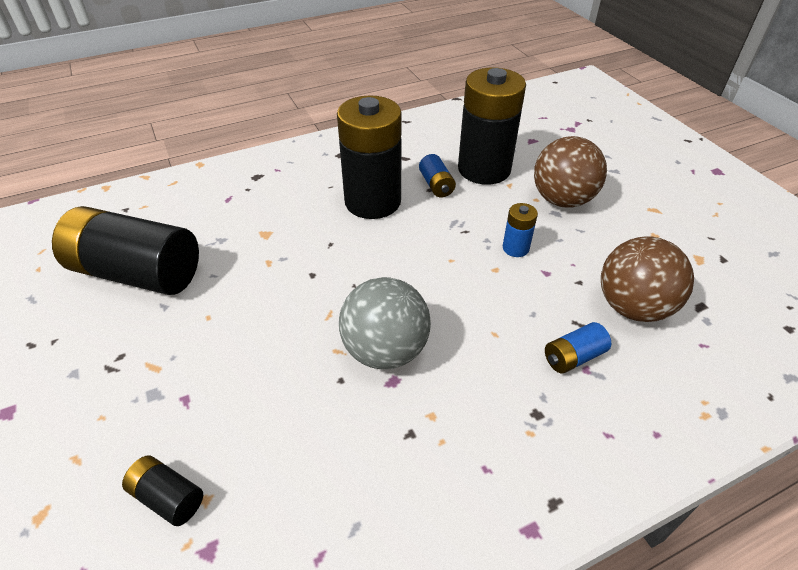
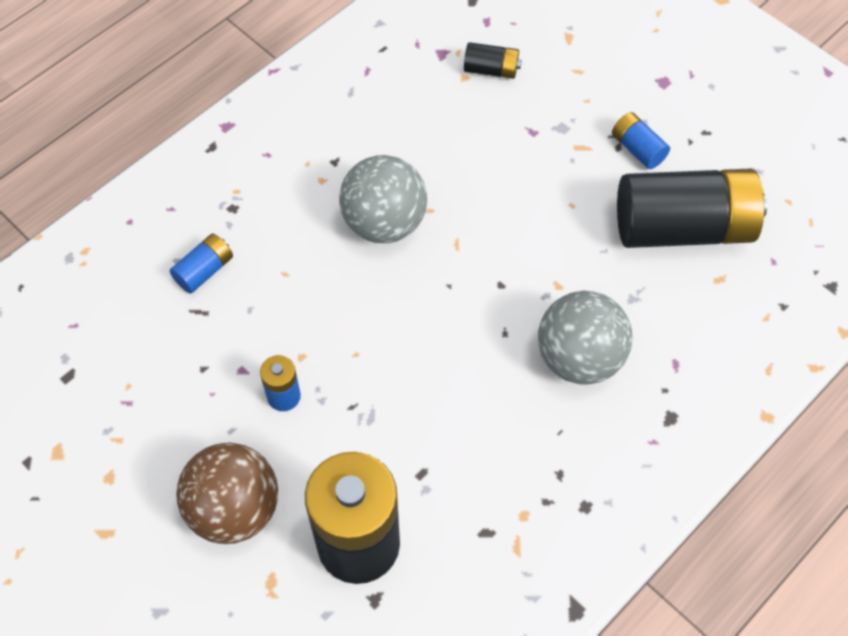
camera: 160 degrees right, 15 degrees up
black battery [337,95,402,219] -> none
blue battery [419,154,456,197] -> blue battery moved to [612,112,670,169]
brown ball [601,236,694,322] -> none
none -> grey ball [538,291,633,385]

